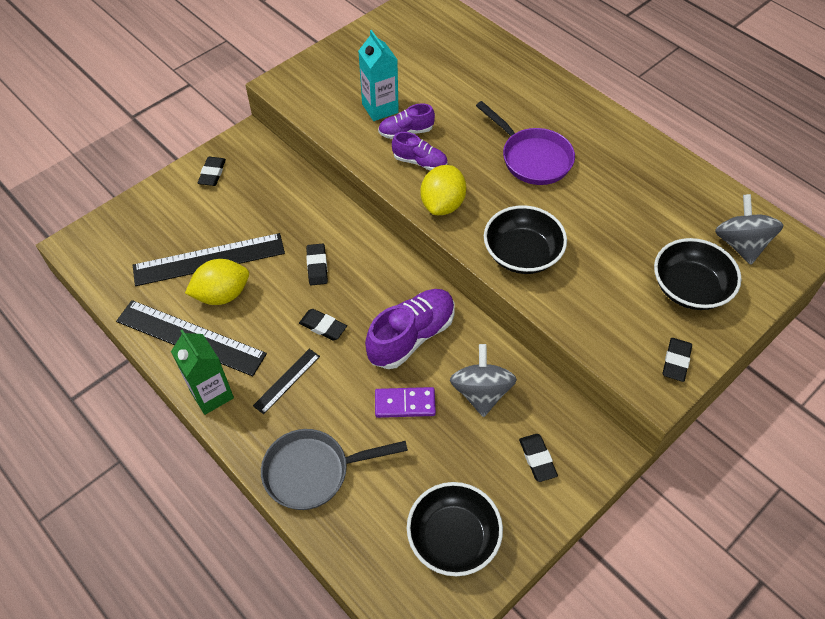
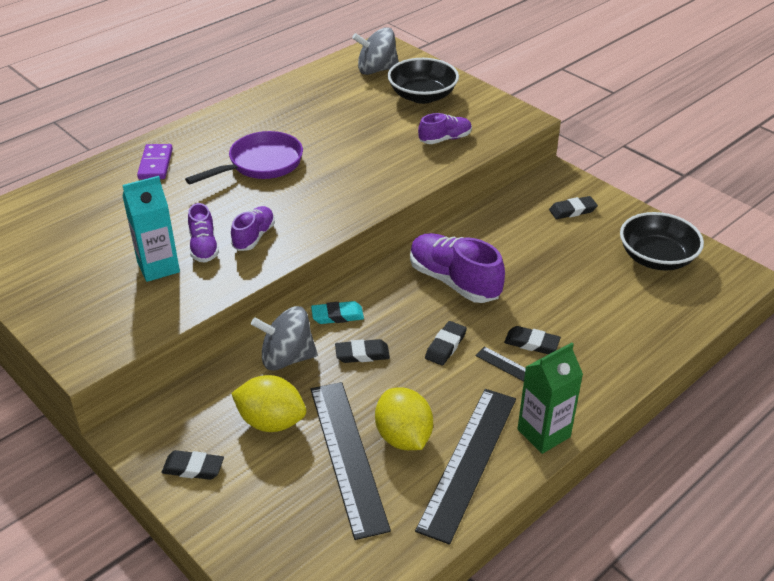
camera: 90 degrees left, 15 degrees down
grey pan [261,429,408,510] -> none
purple domino [375,387,436,418] -> purple domino moved to [137,144,173,180]
yellow lemon [421,165,466,215] -> yellow lemon moved to [231,375,306,432]
grey spinning top [450,344,517,417] -> grey spinning top moved to [251,306,318,371]
black bowl [484,205,567,274] -> none
black eraser [663,338,692,382] -> black eraser moved to [504,326,561,354]
none -> turquoise eraser [311,301,364,324]
none -> purple shoe [418,113,472,144]

